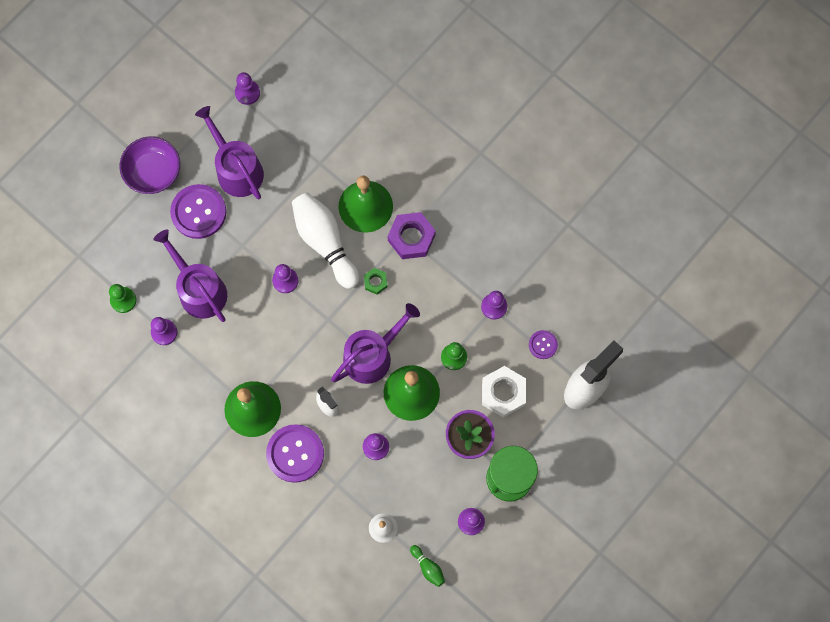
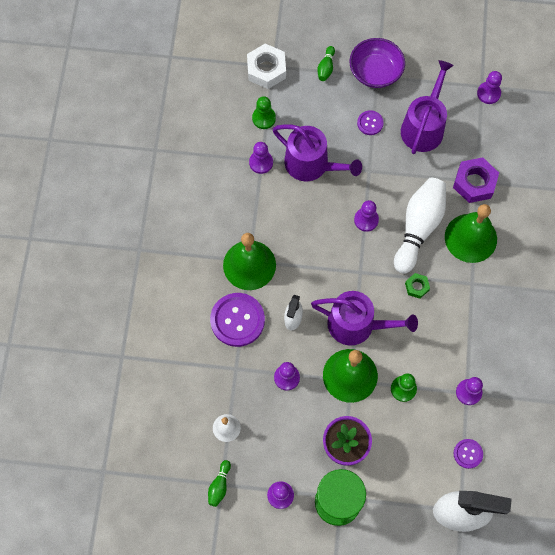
camera: 55 degrees right, 5 degrees down
purple watering can [153,230,227,322] -> purple watering can turned 105 degrees clockwise [273,124,362,181]
purple button [170,184,226,239] -> purple button [357,110,384,135], size x0.51
purple nut [388,212,436,259] -> purple nut moved to [453,157,499,203]
white nut [482,366,526,417] -> white nut moved to [247,44,286,89]
none -> green bowling pin [317,46,335,81]

